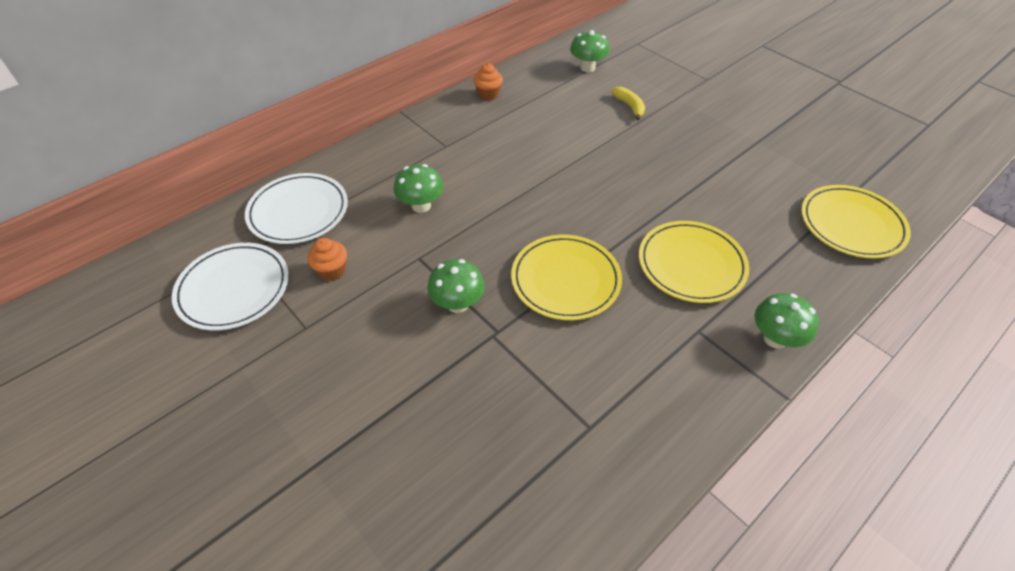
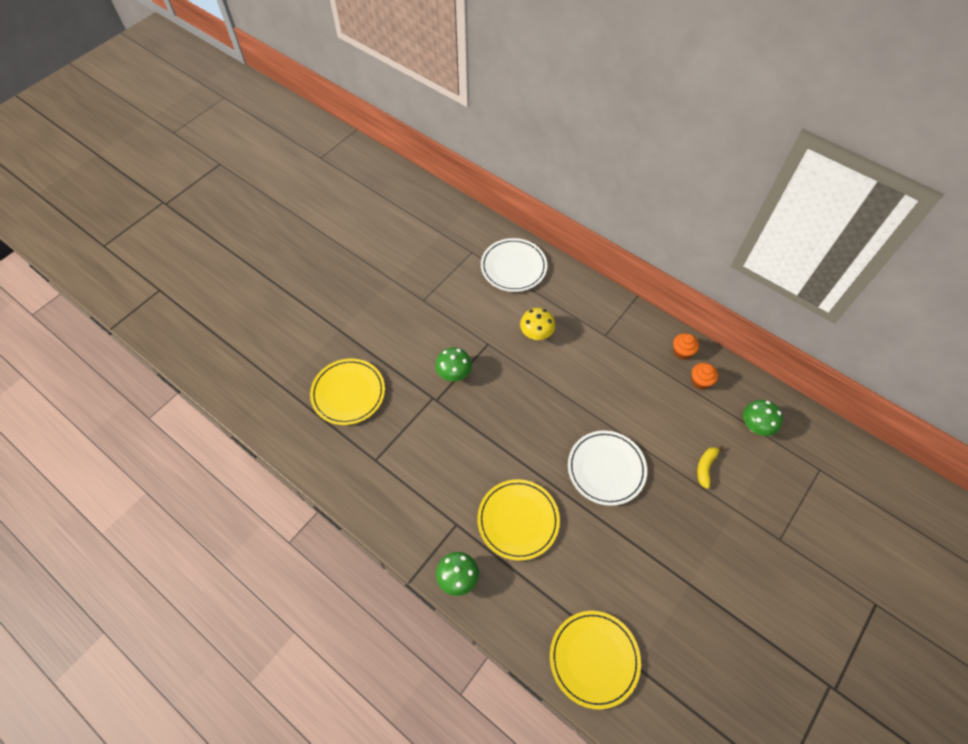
camera: 80 degrees right, 10 degrees up
white plate [172,243,289,331] -> white plate moved to [568,430,647,506]
orange cupcake [307,238,347,281] -> orange cupcake moved to [692,363,718,389]
green mushroom [393,164,444,213] -> yellow mushroom [520,308,555,340]
yellow plate [511,235,622,320] -> yellow plate moved to [310,359,385,425]
yellow banana [611,87,645,121] -> yellow banana turned 150 degrees clockwise [697,446,724,489]

